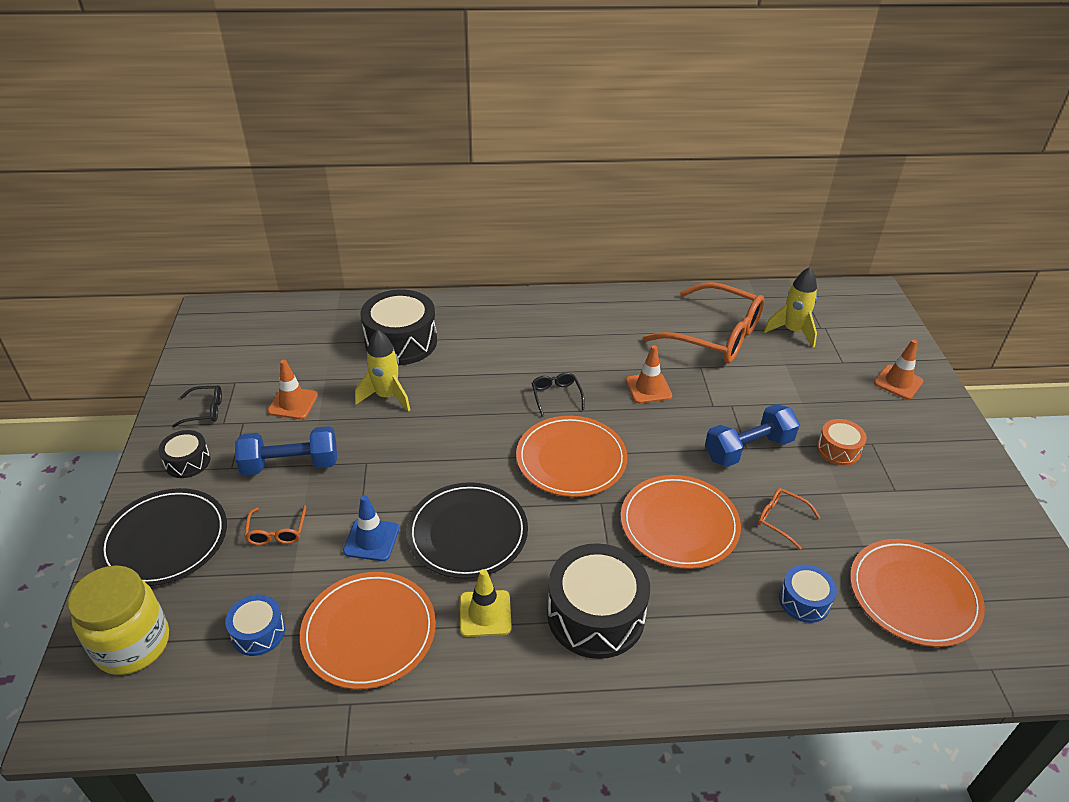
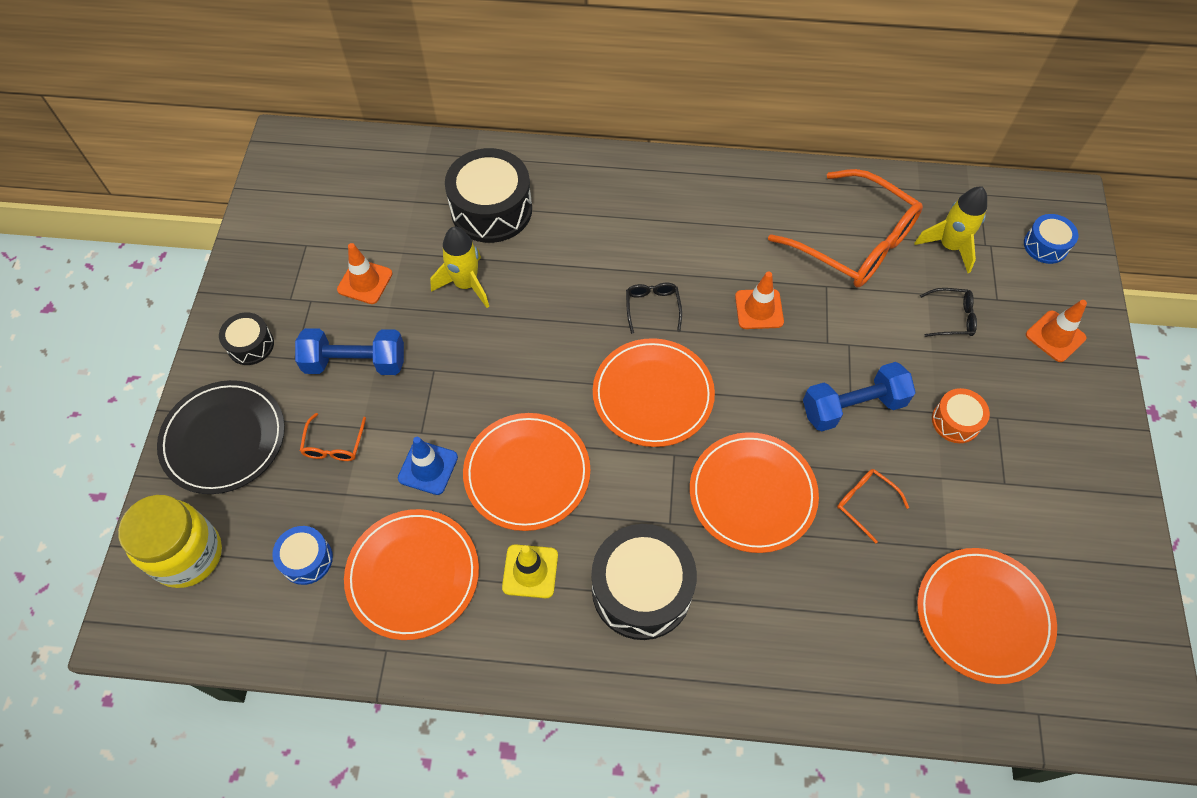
camera: 10 degrees right, 20 degrees up
black glasses [172,385,222,428] -> black glasses moved to [920,288,977,337]
black plate [407,482,528,579] -> orange plate [463,413,590,531]
blue drum [779,564,837,623] -> blue drum moved to [1024,214,1078,264]

